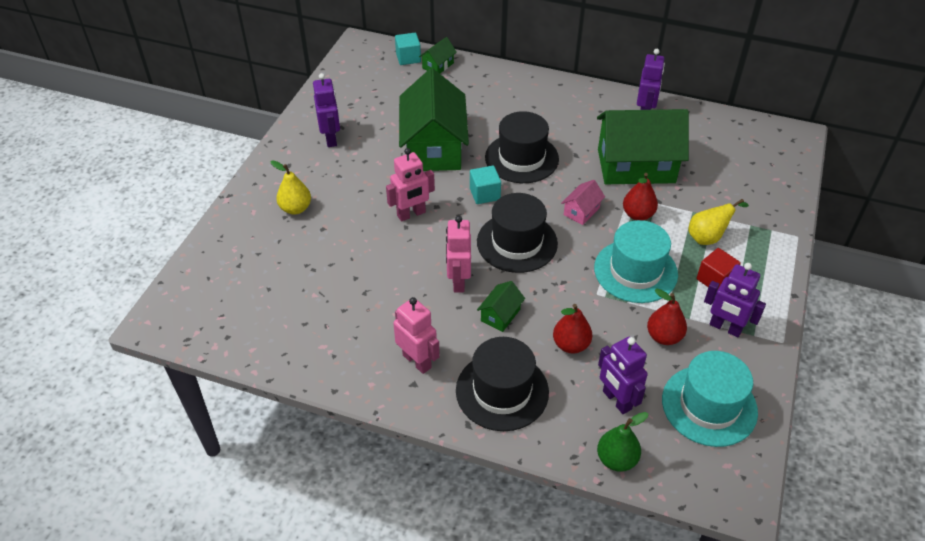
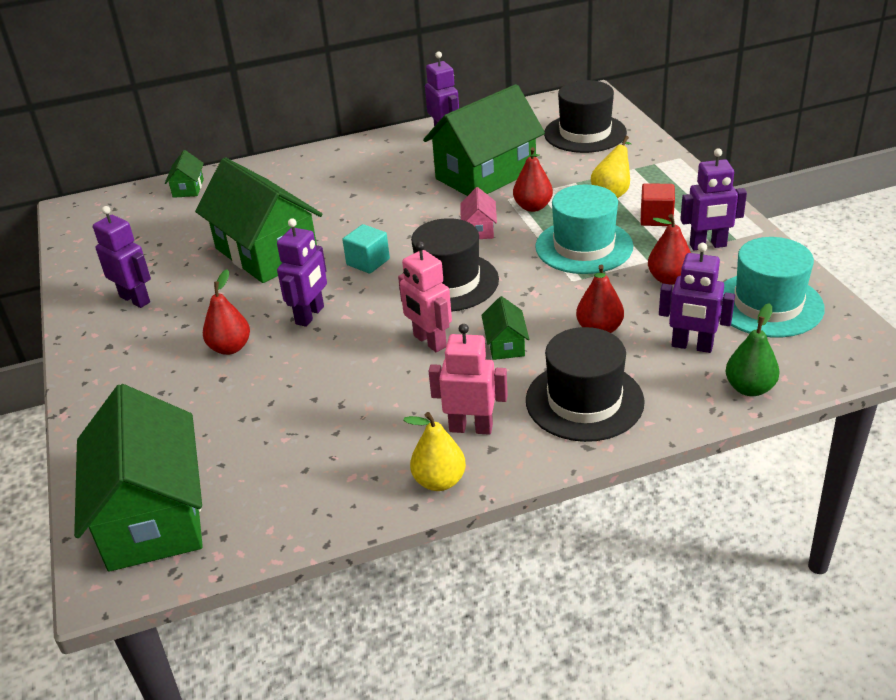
camera: 35 degrees left, 10 degrees down
yellow pear [270,160,311,214] -> yellow pear moved to [403,412,466,491]
pink robot [386,148,435,222] -> purple robot [277,218,327,327]
turquoise cube [395,33,421,65] -> none
black hat [485,111,559,183] -> black hat moved to [544,80,627,153]
none -> green house [74,384,203,572]
none -> red pear [203,269,250,355]

